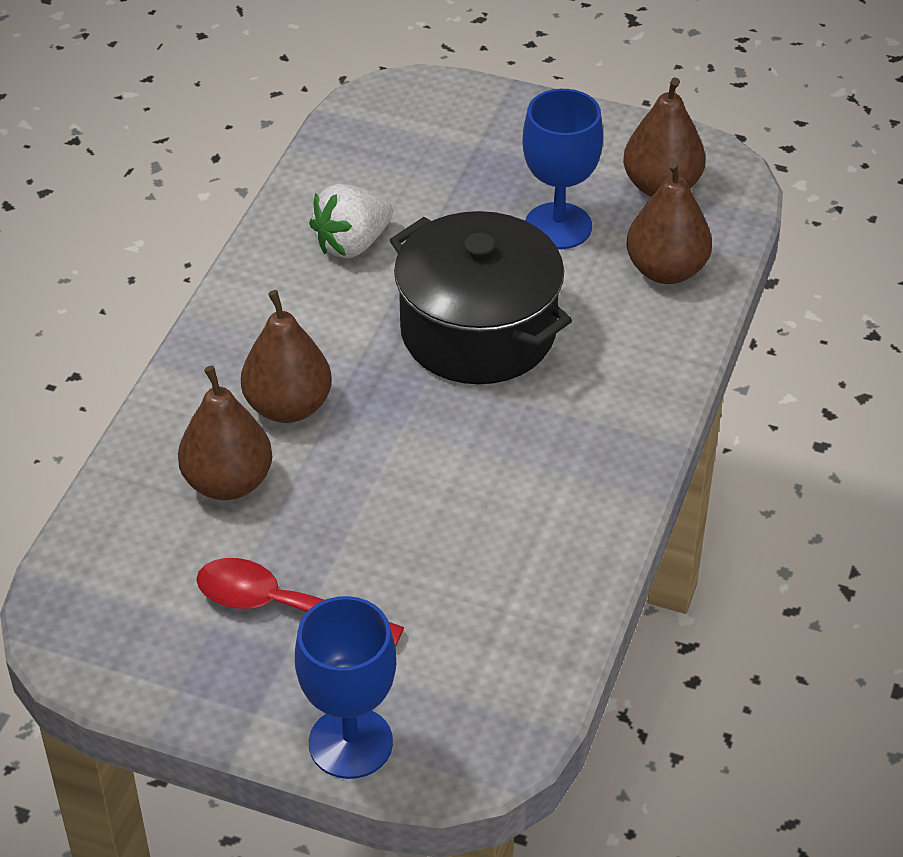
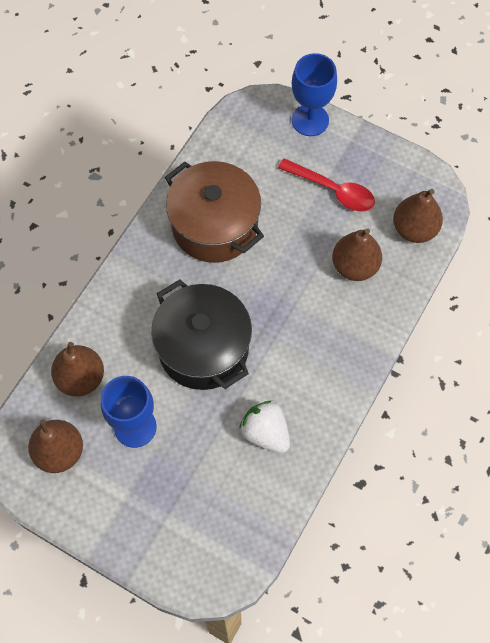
camera: 170 degrees left, 20 degrees up
brown pear [241,290,332,423] -> brown pear moved to [393,189,443,243]
white strawberry [309,184,393,258] -> white strawberry turned 105 degrees counterclockwise [239,401,290,453]
none -> brown pot [165,161,264,263]

